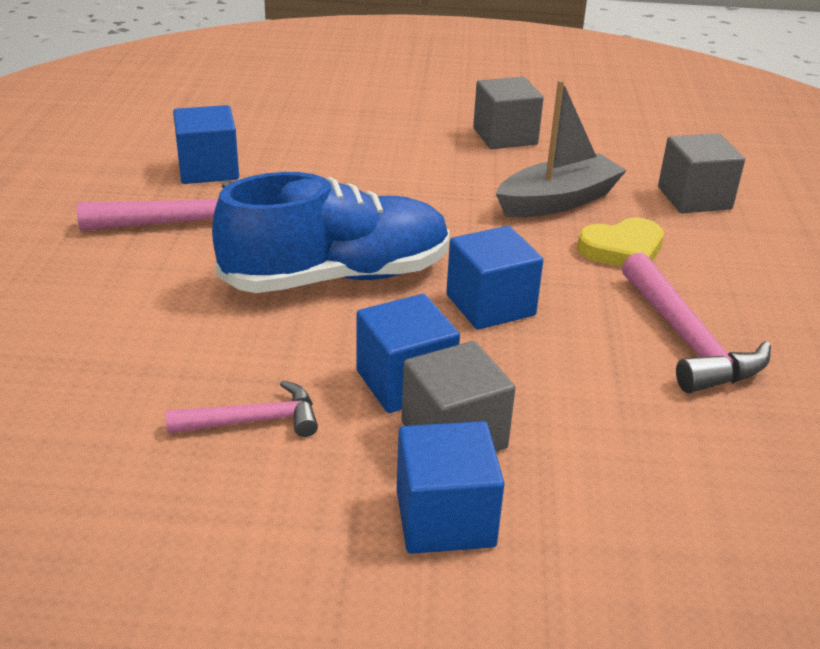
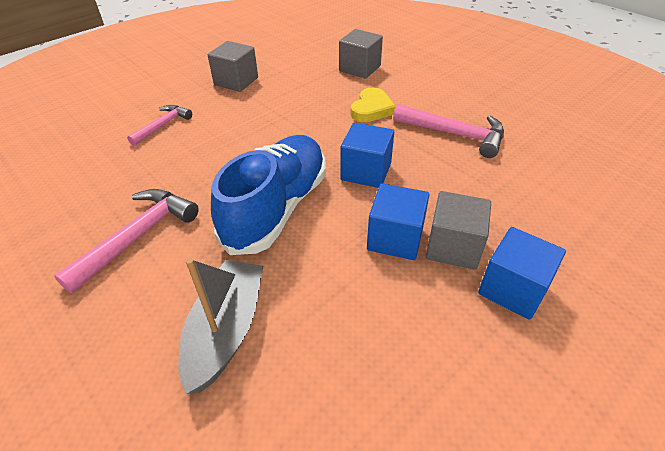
camera: 45 degrees left, 10 degrees up
pink hammer [165,380,318,437] -> pink hammer moved to [127,105,192,146]
blue cube [173,105,239,184] -> none
grey boat [496,80,627,218] -> grey boat moved to [178,258,263,394]

